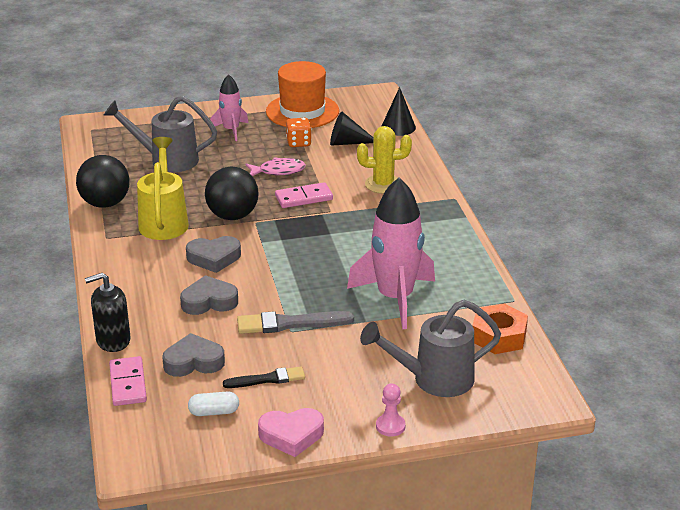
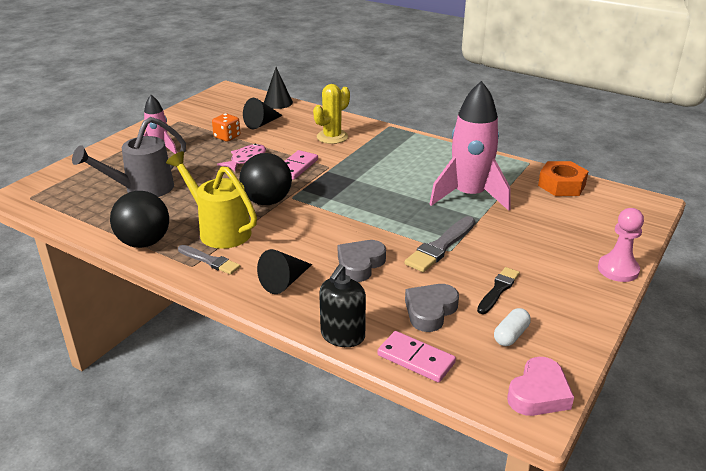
camera: 45 degrees left, 0 degrees up
grey heart [186,236,241,273] -> none
pink heart [258,408,324,457] -> pink heart moved to [507,357,574,416]
orange hat [266,61,339,128] -> none
grey watering can [360,300,501,397] -> none
pink pawn [376,384,405,437] -> pink pawn [598,208,644,282], size x1.51
none -> grey brush [178,245,240,275]
none -> black cone [257,249,312,294]

